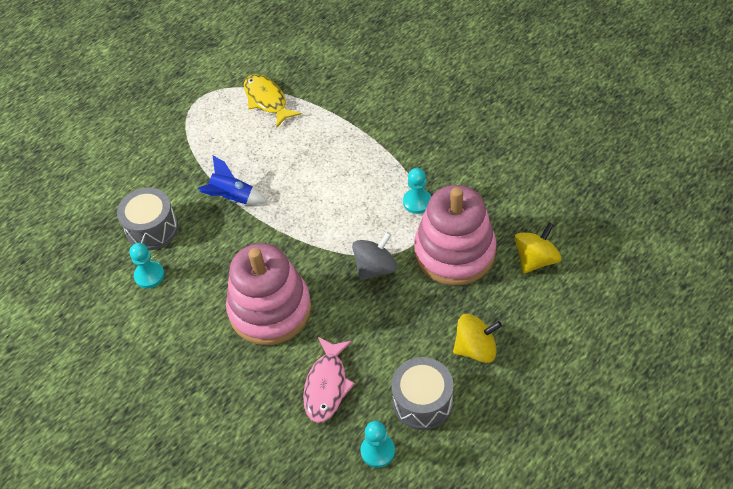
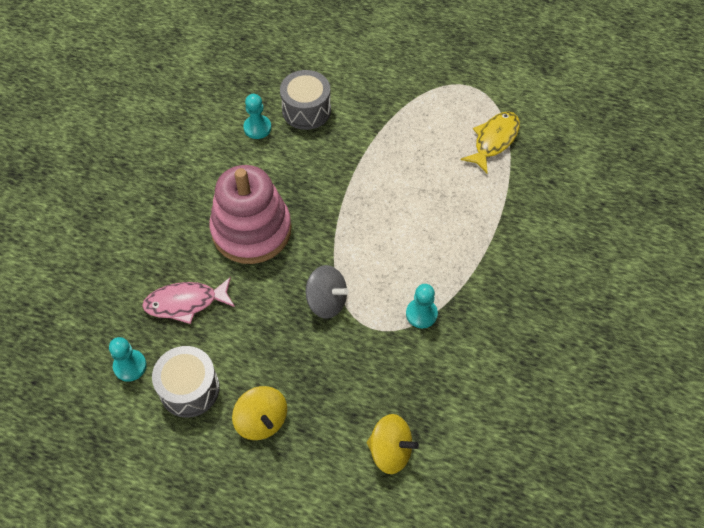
camera: 65 degrees right, 5 degrees up
blue rocket [198,156,267,205] -> none
pink stacking toy [414,185,496,285] -> none

